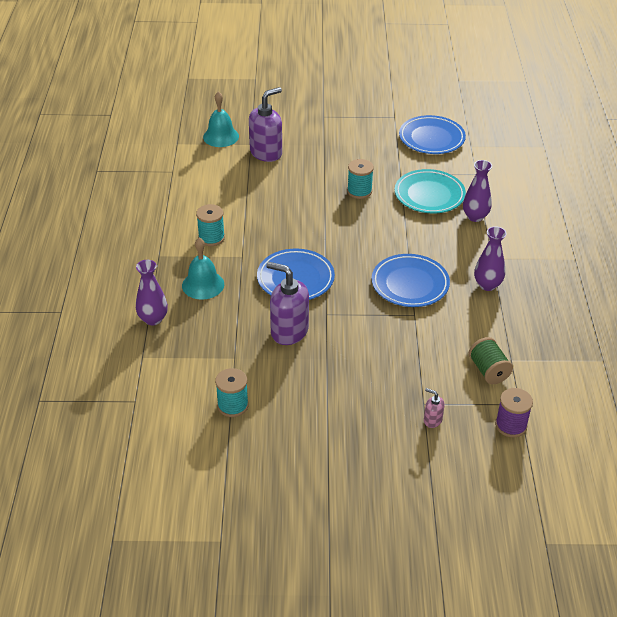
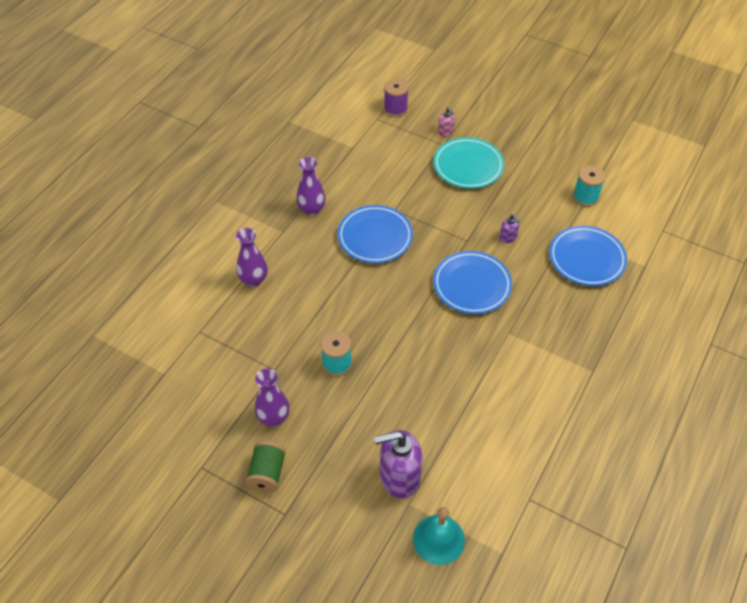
camera: 150 degrees left, 10 degrees up
purple vase [136,260,168,325] -> purple vase moved to [255,368,289,426]
turquoise bell [182,238,224,300] -> none
turquoise spool [196,204,225,246] -> none
purple soap dispenser [267,262,309,345] -> purple soap dispenser [499,214,519,243], size x0.46
turquoise plate [395,169,466,213] -> turquoise plate moved to [433,137,504,189]
blue plate [399,115,466,154] -> blue plate moved to [549,226,627,286]
green spool [469,337,513,384] -> green spool moved to [245,441,286,493]

